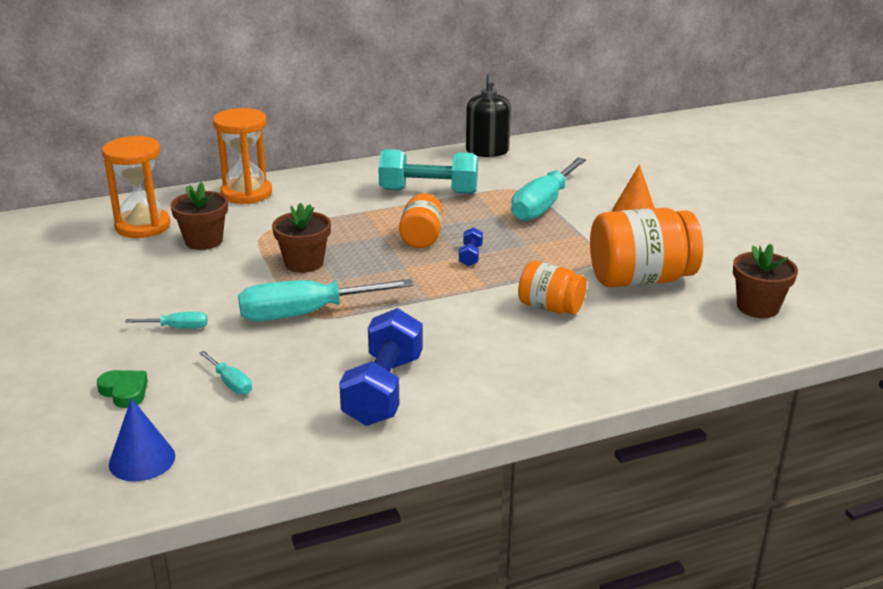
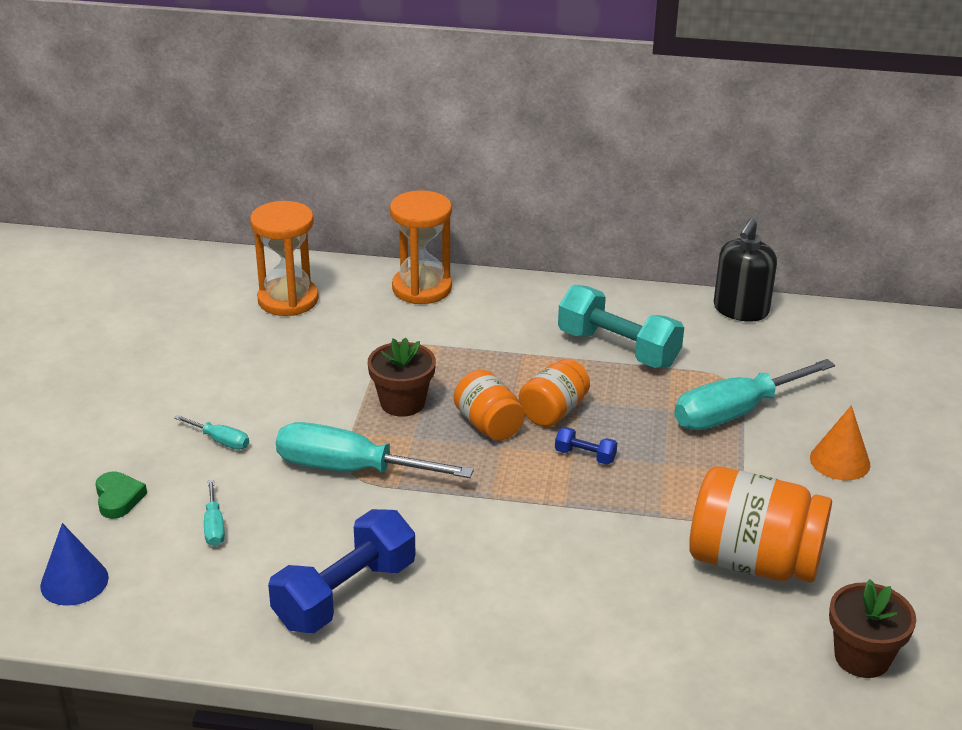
camera: 30 degrees right, 5 degrees up
brown flower pot [170,182,228,250] -> none
blue dumbbell [459,227,483,266] -> blue dumbbell turned 75 degrees clockwise [555,427,617,465]
orange jar [518,261,587,315] -> orange jar moved to [454,370,525,441]

